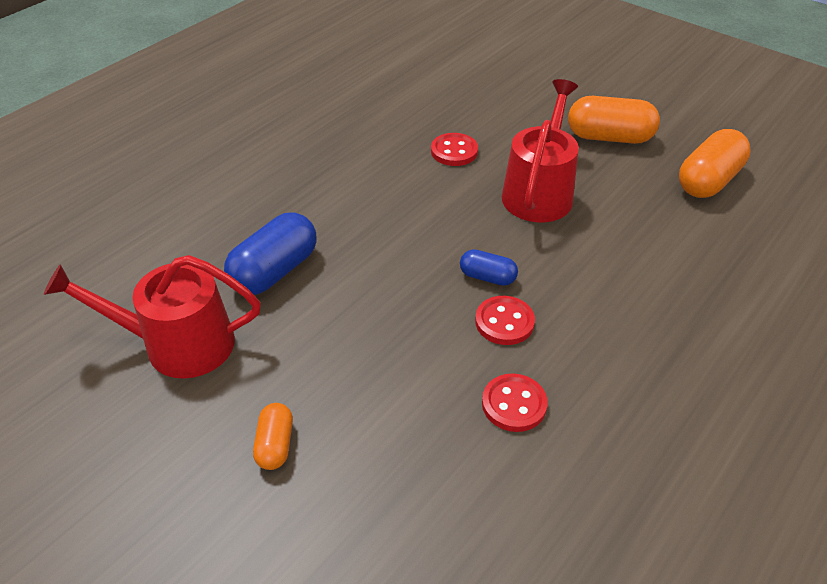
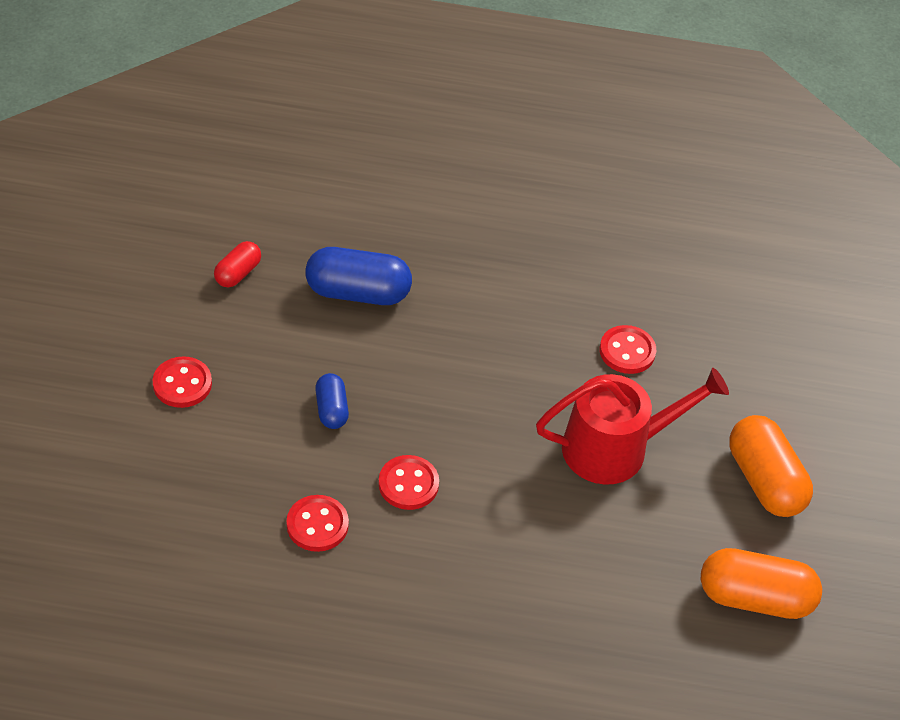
camera: 55 degrees right, 5 degrees up
red watering can [44,255,261,379] -> red capsule [214,241,261,288]
orange capsule [253,403,293,470] -> red button [152,356,212,408]
blue capsule [460,249,518,286] -> blue capsule moved to [315,373,349,429]

